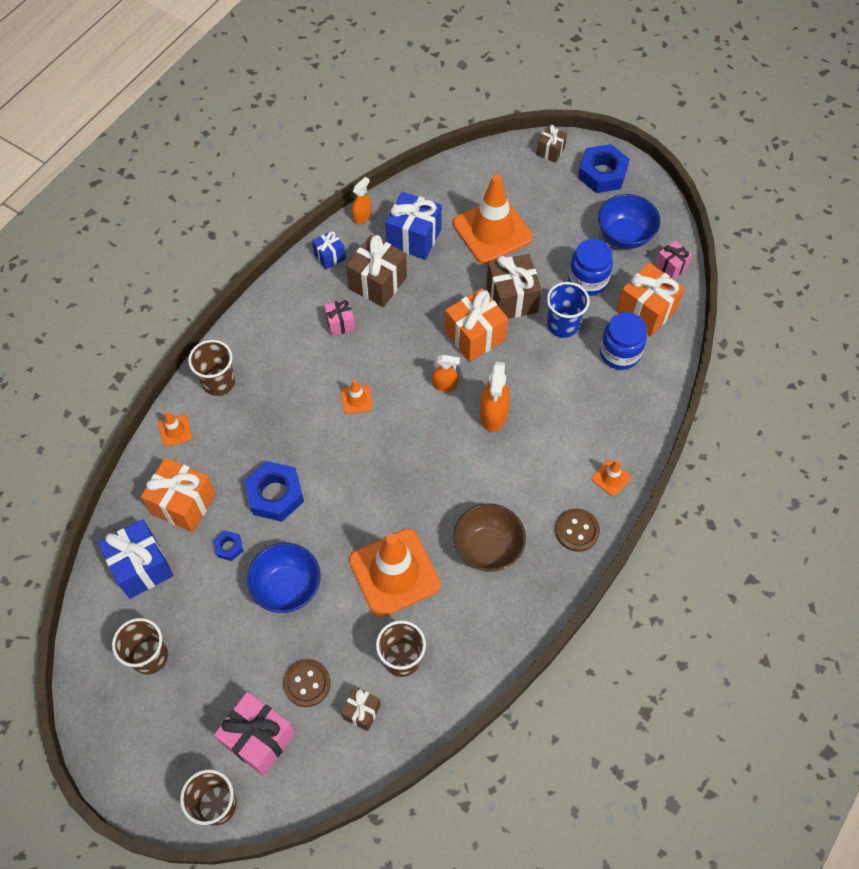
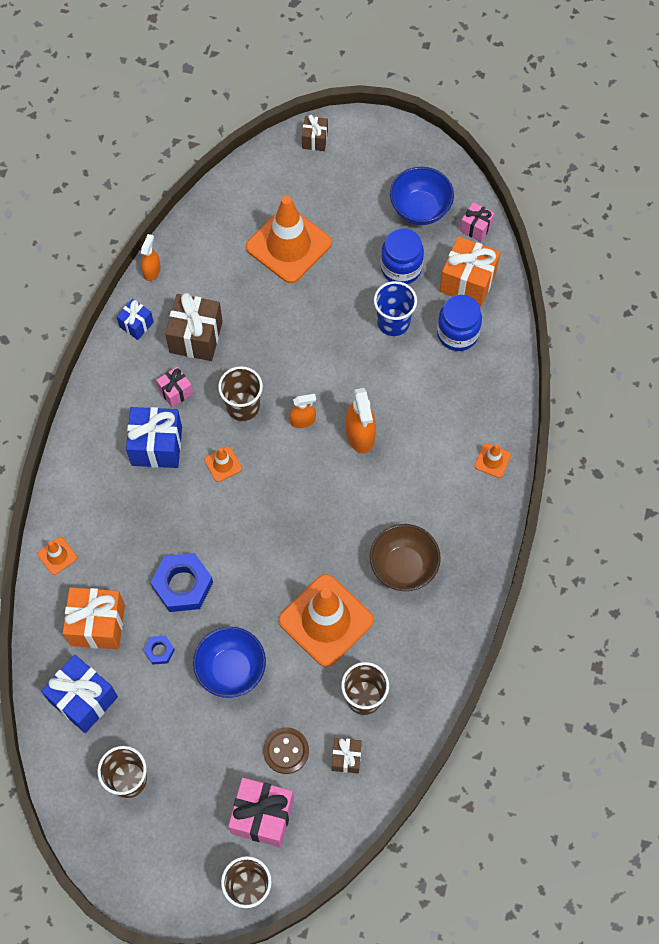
camera: 20 degrees left, 5 degrees up
brown cup [188,340,235,396] -> brown cup moved to [218,366,263,421]
blue gift [385,192,442,260] -> blue gift moved to [126,407,182,468]
orange gift [445,288,508,362] -> none
brown gift [486,254,542,319] -> none
brown button [555,509,600,552] -> none
blue nut [578,144,630,193] -> none

